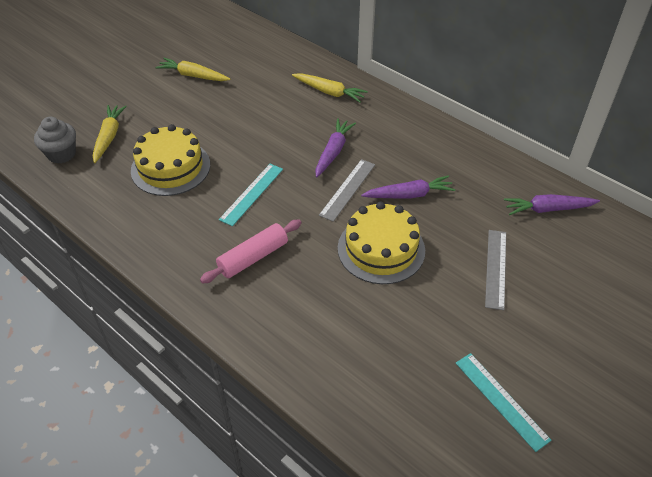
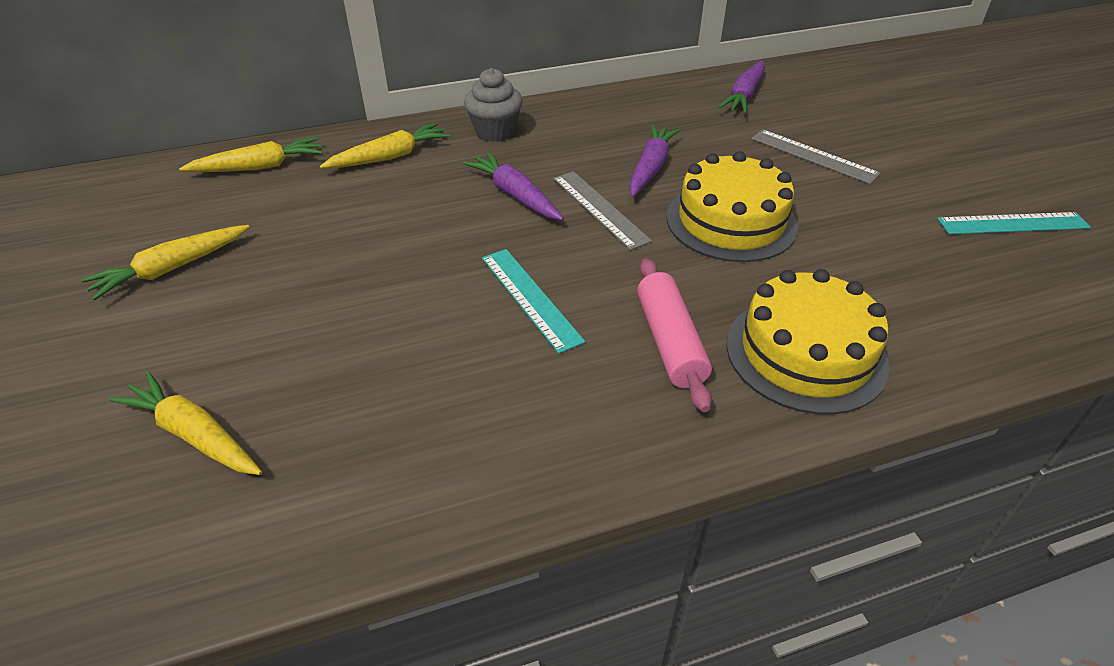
camera: 60 degrees left, 5 degrees down
grey cupcake [34,117,76,164] -> grey cupcake moved to [464,68,523,142]
yellow cake [131,124,210,196] -> yellow cake moved to [726,269,889,415]
none -> yellow carrot [179,137,322,172]

